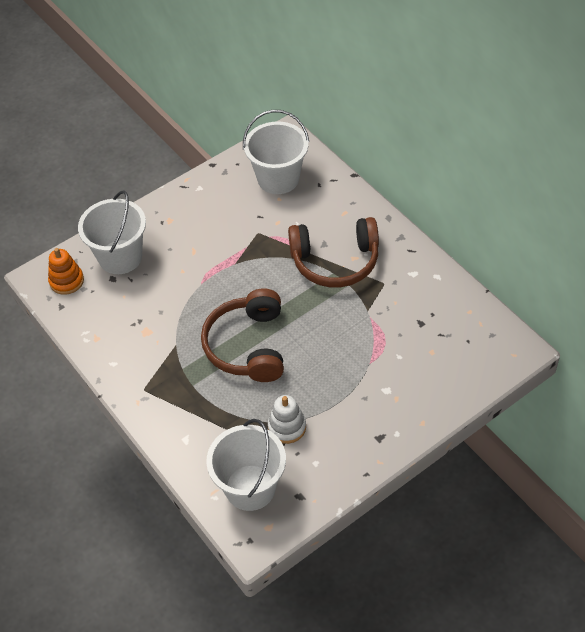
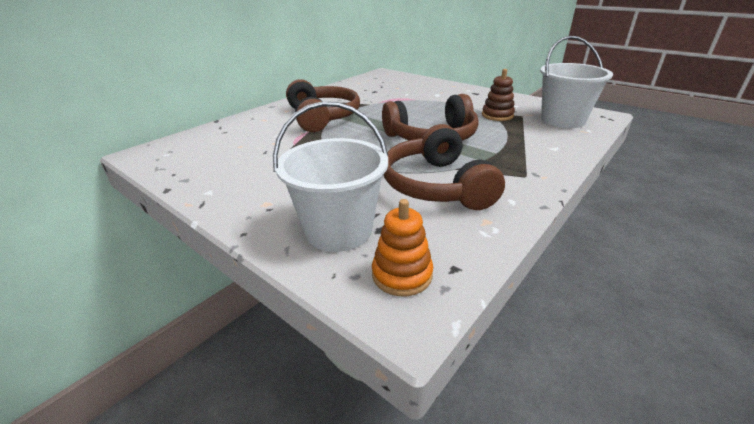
camera: 105 degrees left, 20 degrees down
white bucket [243,110,309,194] -> none
white stacking toy [268,395,306,444] -> brown stacking toy [482,69,515,121]
none -> brown headphones [384,124,505,210]

